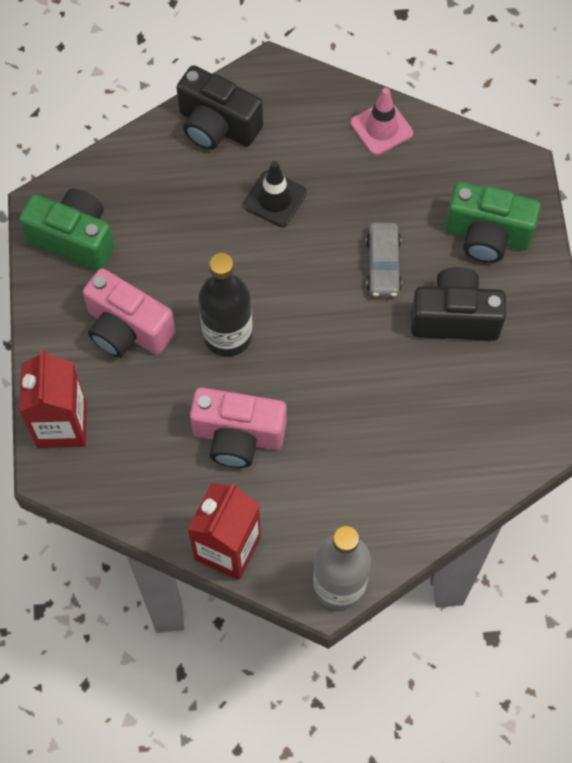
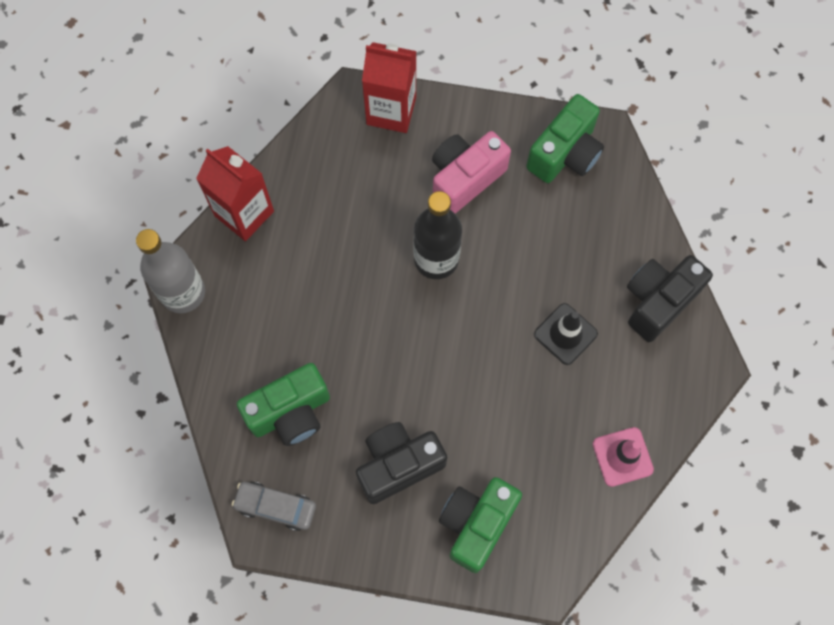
camera: 105 degrees right, 5 degrees up
pink camera [190,388,286,468] -> none
grey car [366,223,402,297] -> grey car moved to [232,482,316,531]
black camera [411,267,506,341] -> black camera turned 135 degrees counterclockwise [356,422,447,504]
none -> green camera [237,363,330,446]

